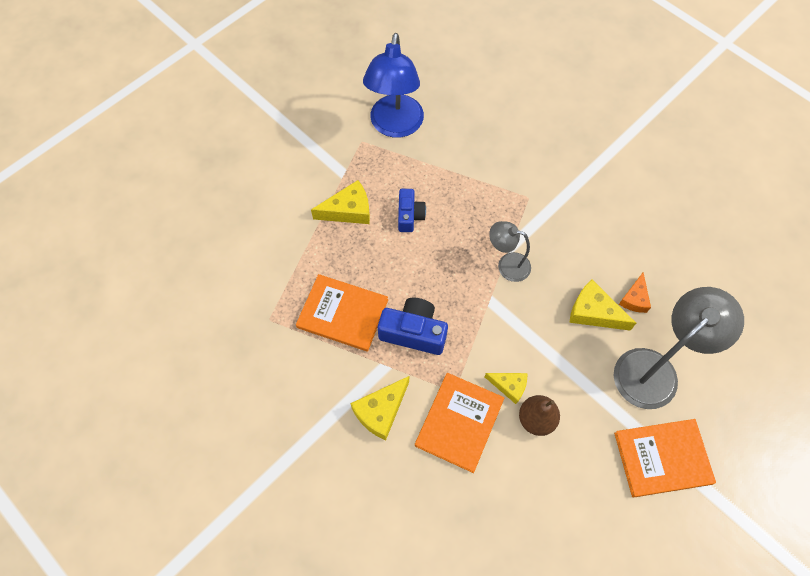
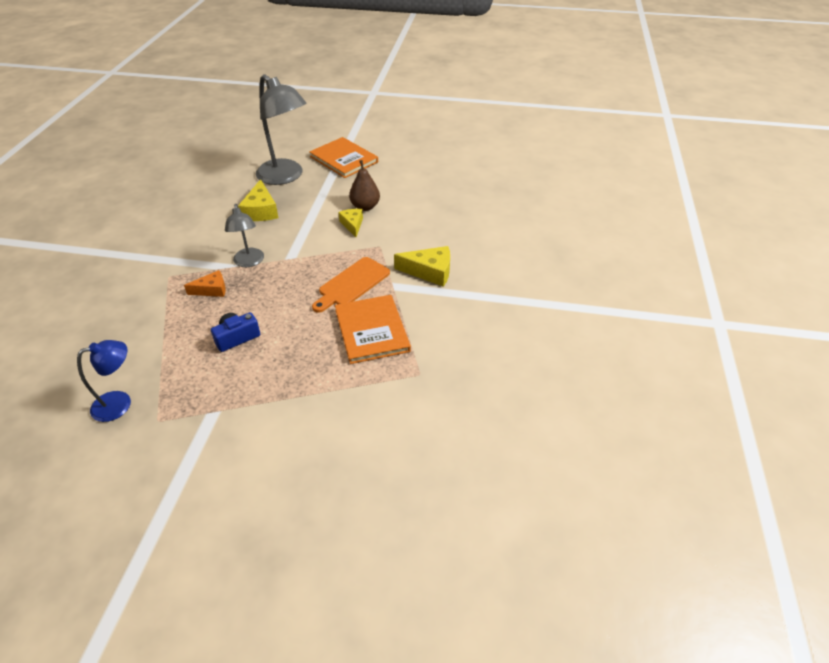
camera: 125 degrees left, 20 degrees down
yellow cheese [311,180,370,224] -> none
blue lamp [363,33,424,138] -> blue lamp [77,340,131,422], size x0.55
blue camera [378,297,448,355] -> orange cutting board [312,257,390,313]
orange book [415,373,505,473] -> none
grey lamp [614,287,744,409] -> grey lamp turned 150 degrees counterclockwise [256,74,306,185]
orange cheese [619,272,651,313] -> orange cheese moved to [184,270,226,297]

